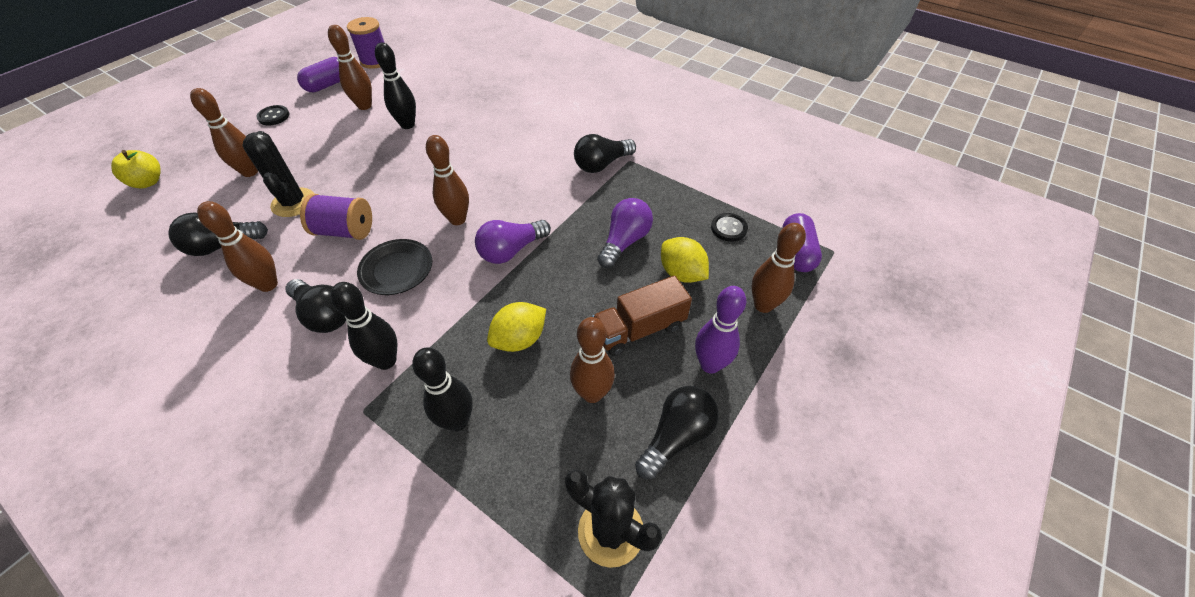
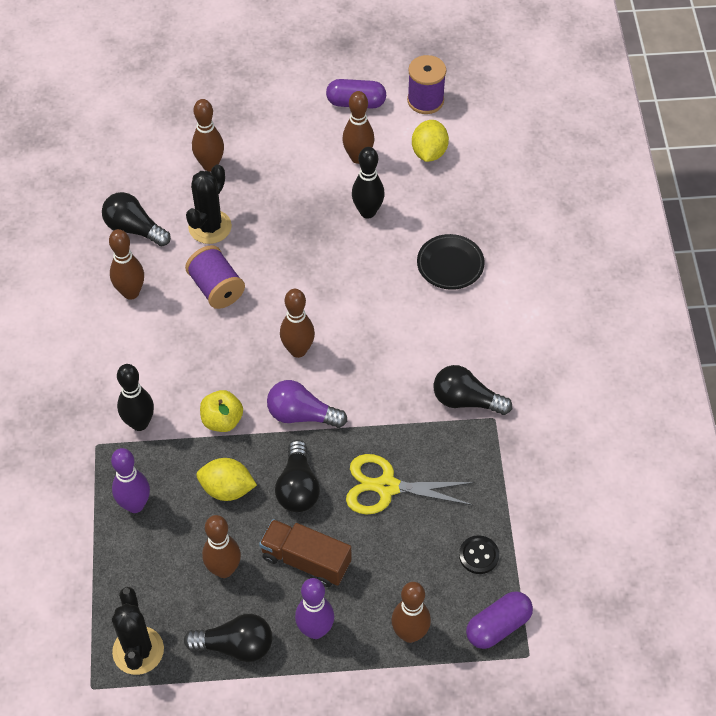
camera: 50 degrees right, 5 degrees up
yellow apple [111,150,161,189] -> yellow apple moved to [200,390,243,432]
black button [256,105,289,125] -> none
black light bulb [286,279,346,333] -> black light bulb moved to [275,440,320,512]
black plate [357,239,432,295] -> black plate moved to [417,234,485,290]
black bowling pin [412,347,473,431] -> purple bowling pin [111,448,150,513]
purple light bulb [597,198,653,268] -> yellow scissors [346,454,475,514]
yellow lemon [661,237,709,283] -> yellow lemon moved to [412,120,449,162]

